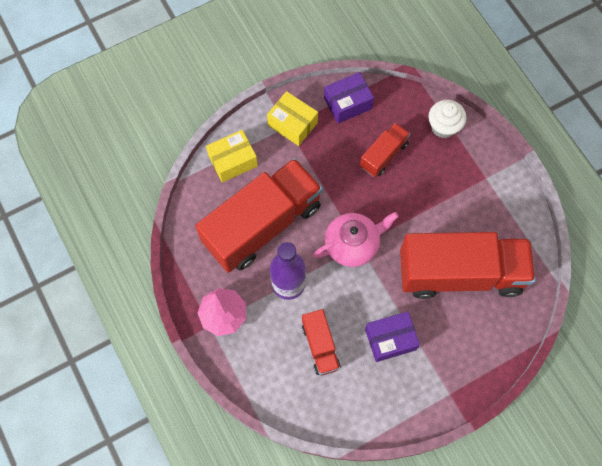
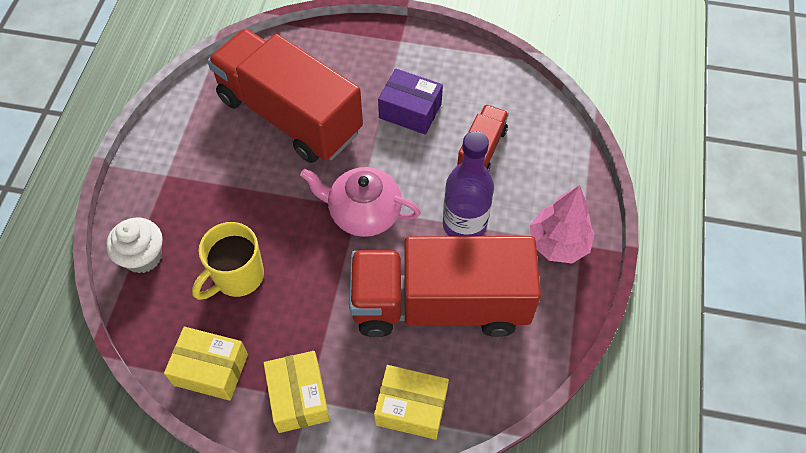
camera: 140 degrees left, 10 degrees down
purple box [324,72,374,124] -> yellow box [164,327,248,401]
red truck [360,123,410,177] -> yellow mug [192,222,264,300]

